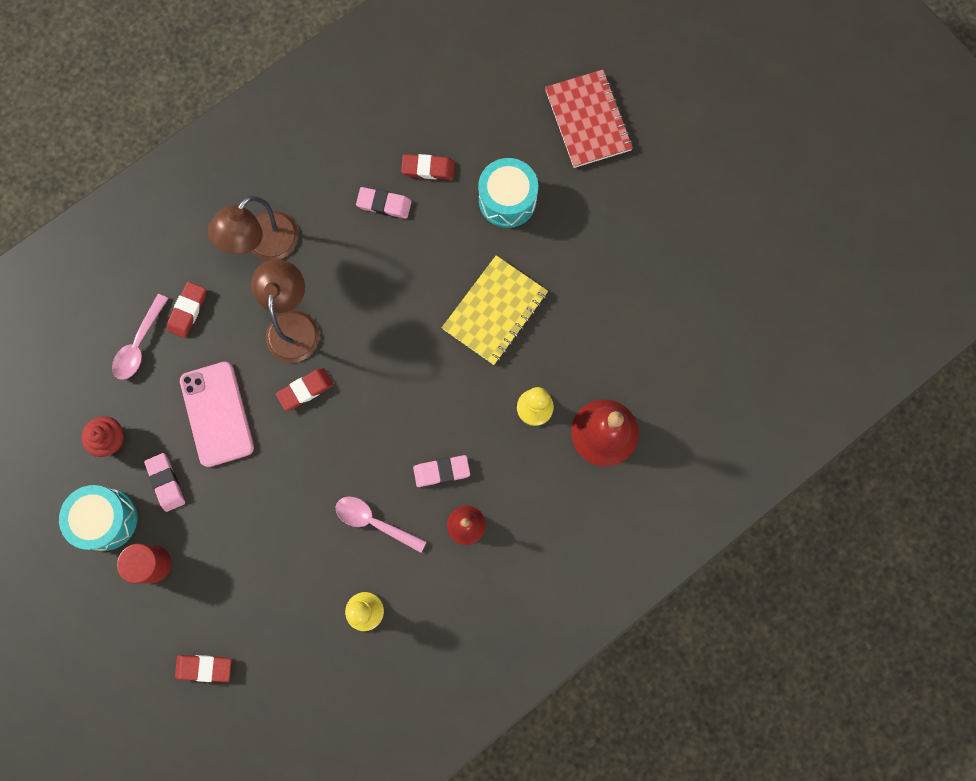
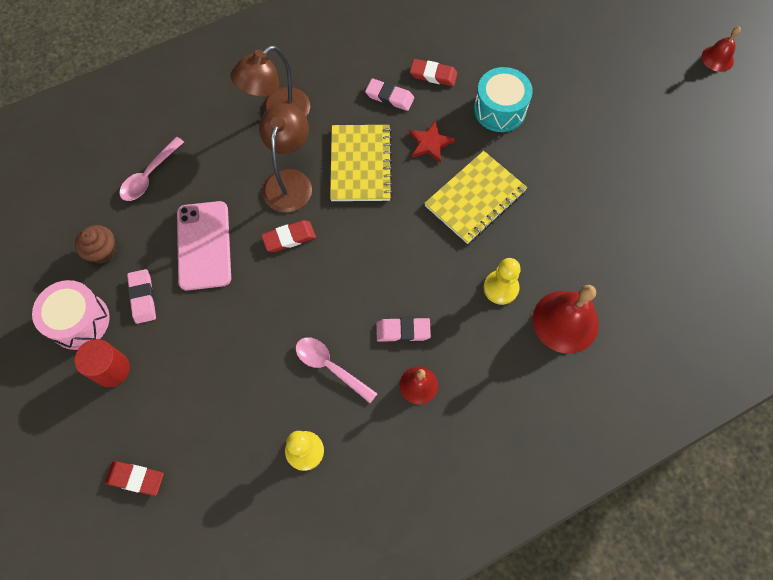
camera: 10 degrees right, 10 degrees down
turquoise drum [59,485,137,551] -> pink drum [32,280,110,350]
red cupcake [81,416,125,457] -> brown cupcake [75,225,116,264]
red eraser [167,282,206,338] -> none
red notebook [545,70,633,168] -> none
none -> yellow notebook [330,125,393,201]
none -> red star [409,120,455,163]
none -> red bell [702,26,741,72]

